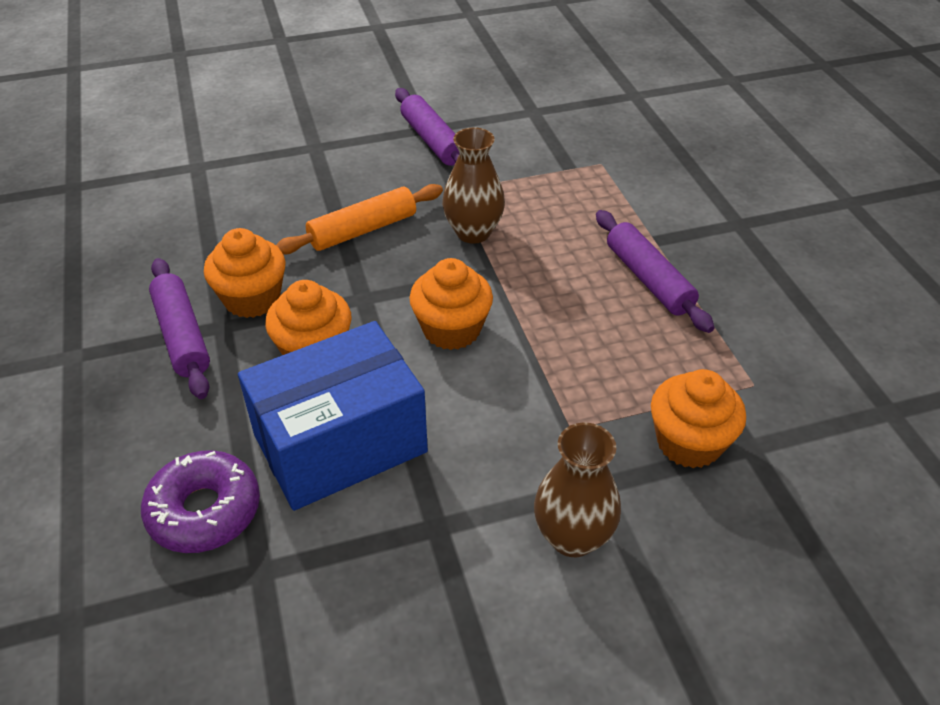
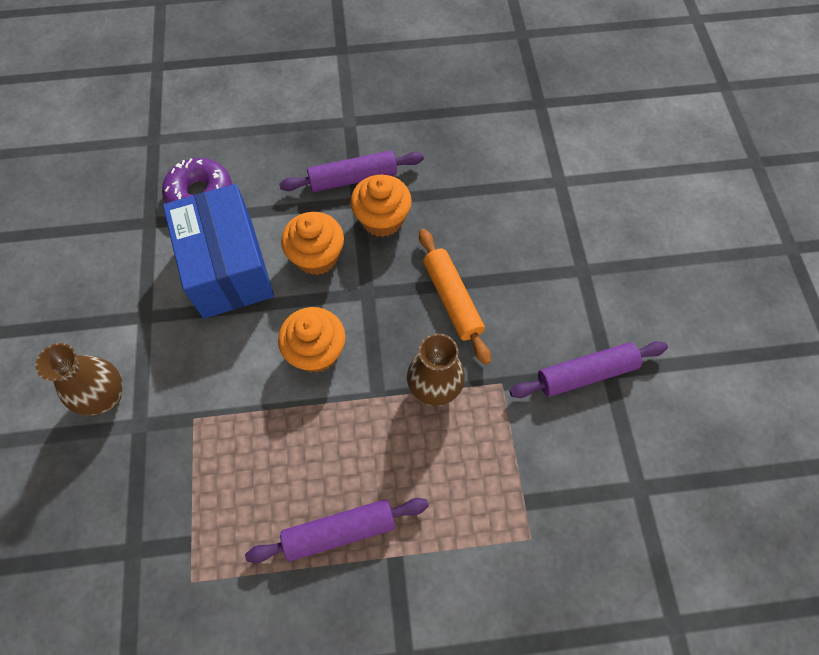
camera: 100 degrees right, 20 degrees up
orange cupcake [651,369,746,468] -> none

